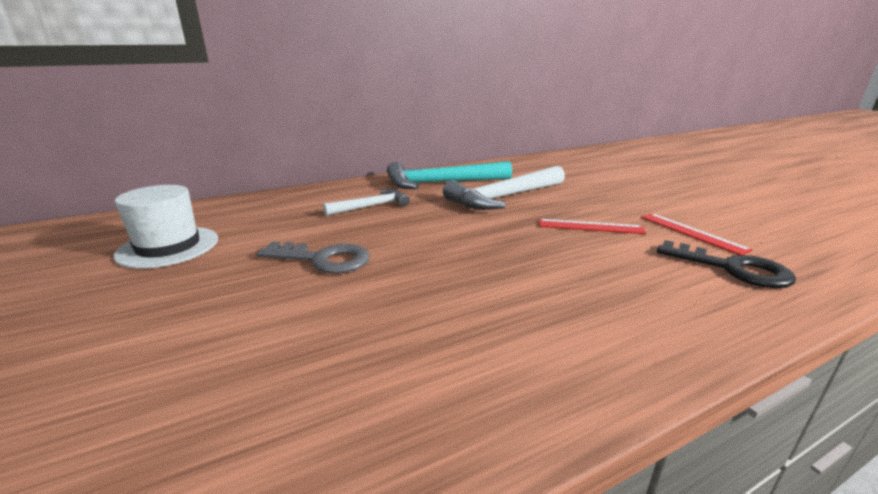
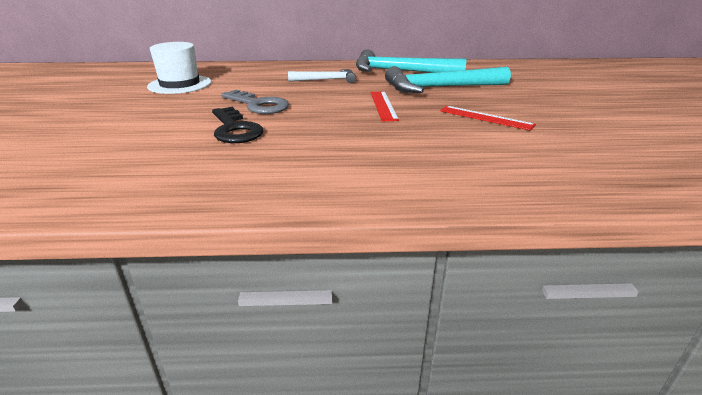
camera: 25 degrees right, 5 degrees up
white hammer [443,166,565,210] -> turquoise hammer [385,66,511,93]
red ruler [641,213,753,255] -> red ruler moved to [370,91,399,121]
black key [657,240,796,288] -> black key moved to [212,107,263,143]

